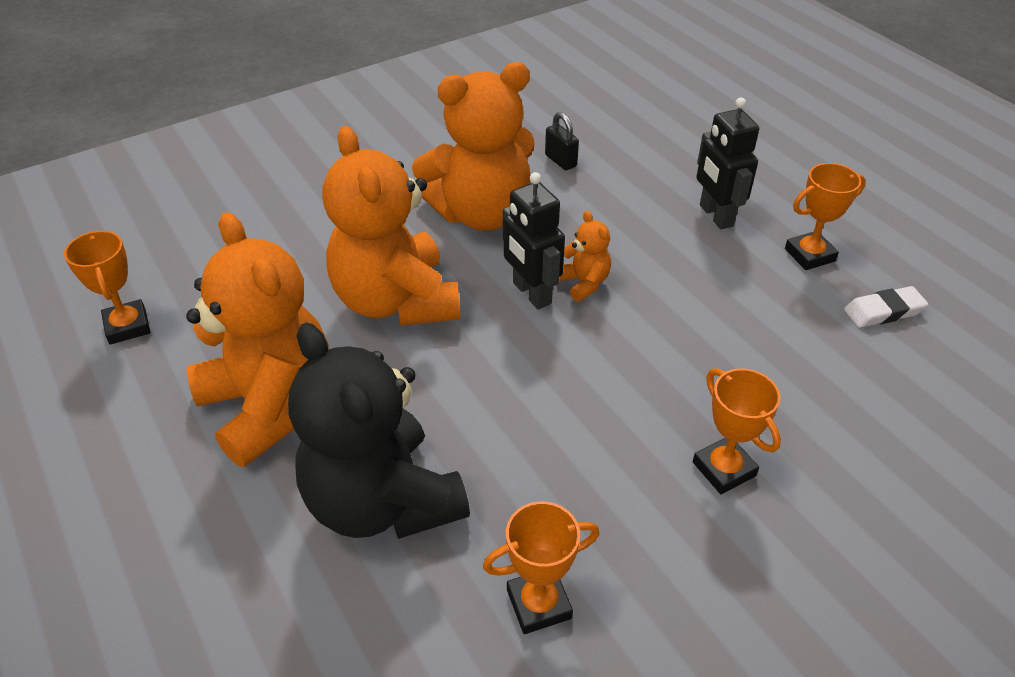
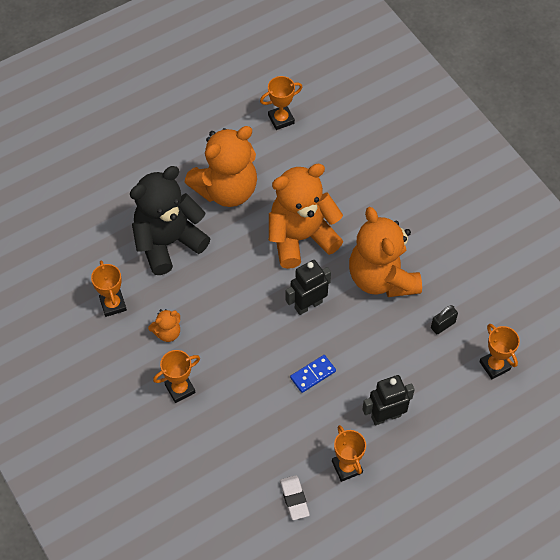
camera: 90 degrees right, 15 degrees up
orange teddy bear [559,211,611,302] -> orange teddy bear moved to [148,309,180,342]
none -> blue domino [290,355,336,393]
none -> orange trophy [479,324,520,379]

